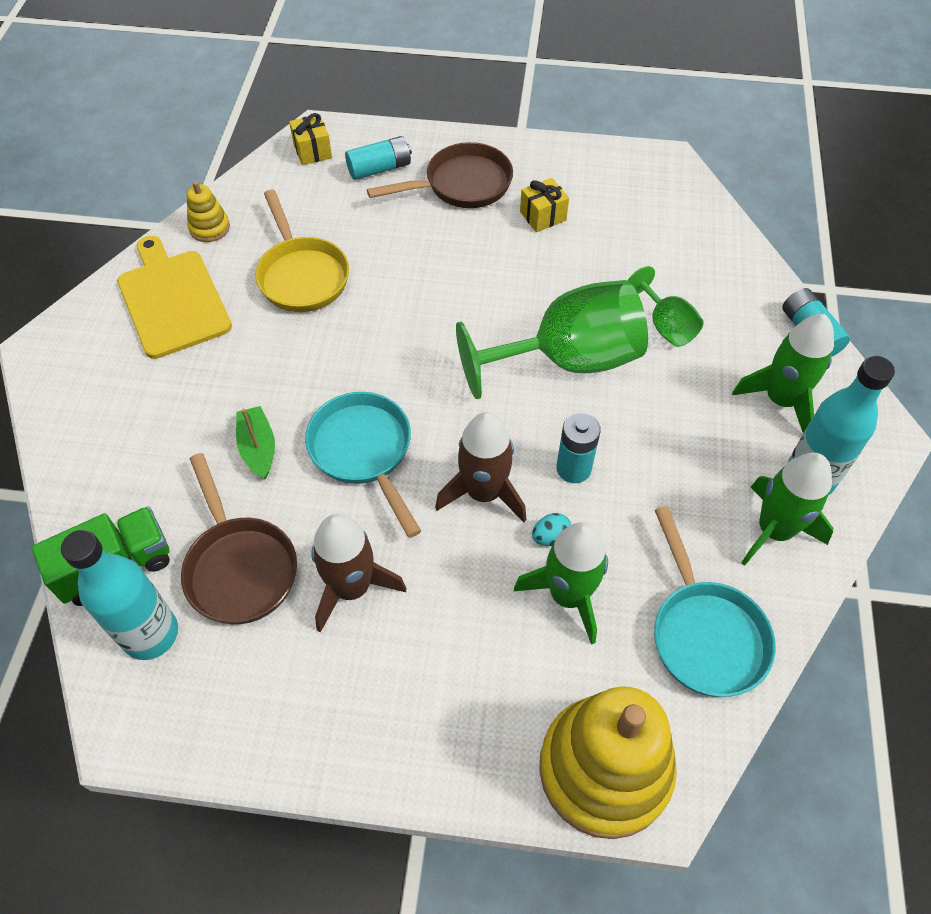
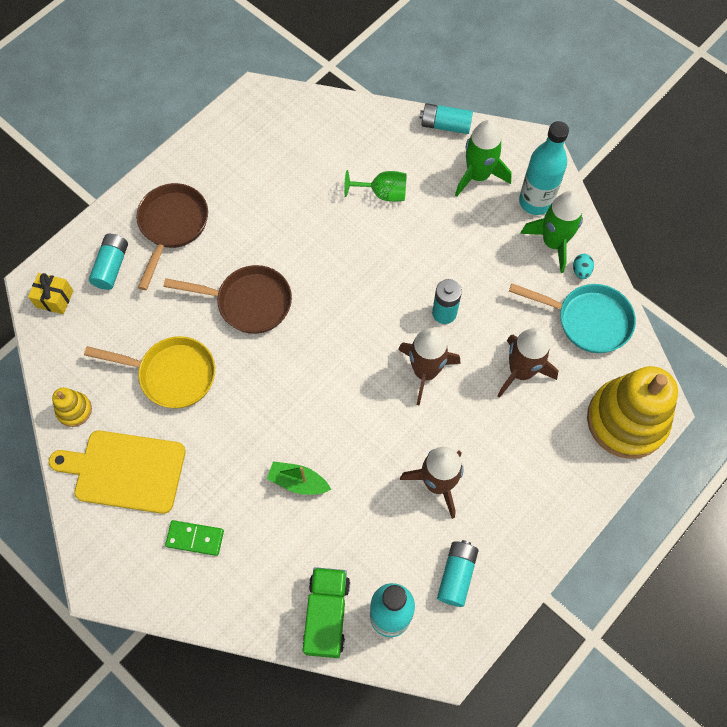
camera: 55 degrees left, 10 degrees up
brown pan [181,453,297,624] -> brown pan moved to [164,265,292,334]
turquoise pan [305,392,421,538] -> none
green goblet [456,280,648,399] -> none
green rocket [514,522,608,645] -> brown rocket [497,328,559,398]
yellow gift [520,178,569,232] -> none
turquoise egg [532,513,571,546] -> turquoise egg moved to [573,254,594,279]
none -> green domino [165,520,224,556]
none -> turquoise battery [437,540,478,607]

